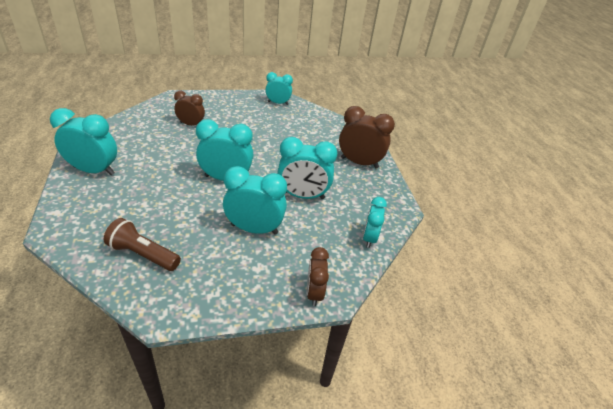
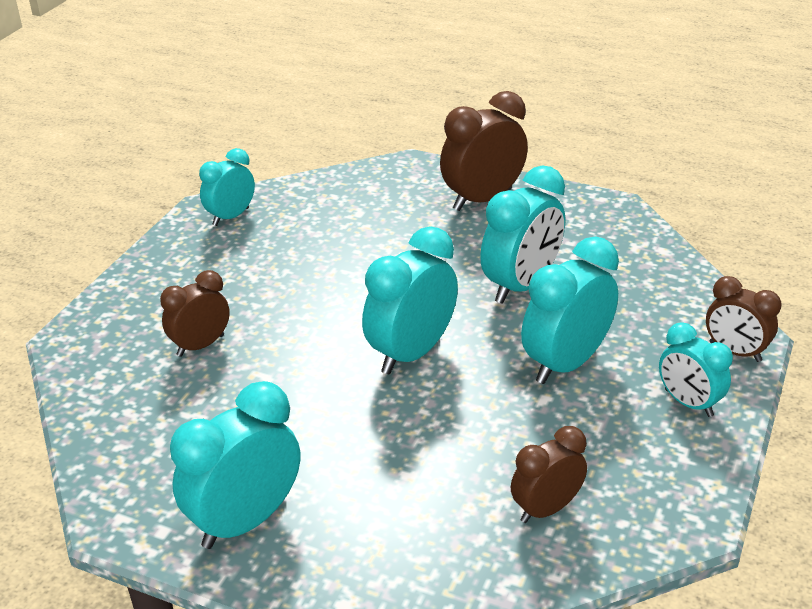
camera: 50 degrees left, 5 degrees down
brown flashlight [104,218,181,271] -> brown clock [511,426,587,523]
turquoise clock [363,197,387,248] -> turquoise clock moved to [659,322,733,417]

